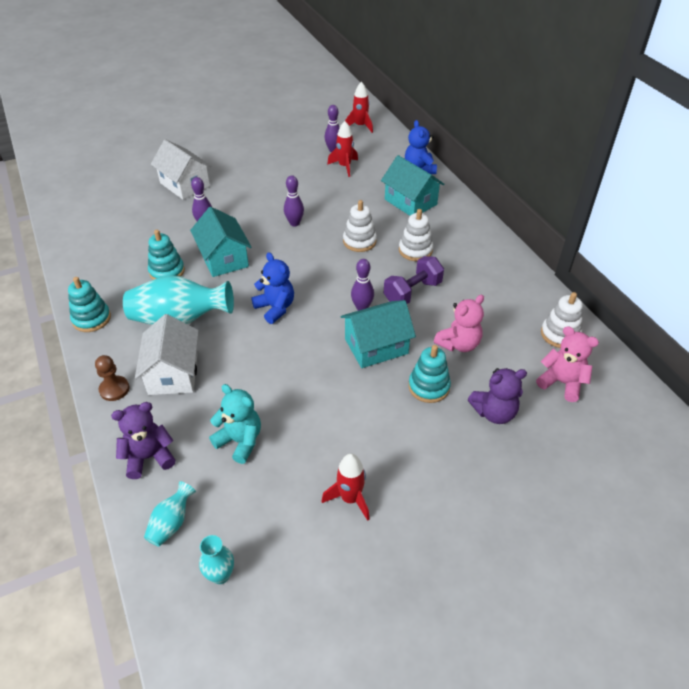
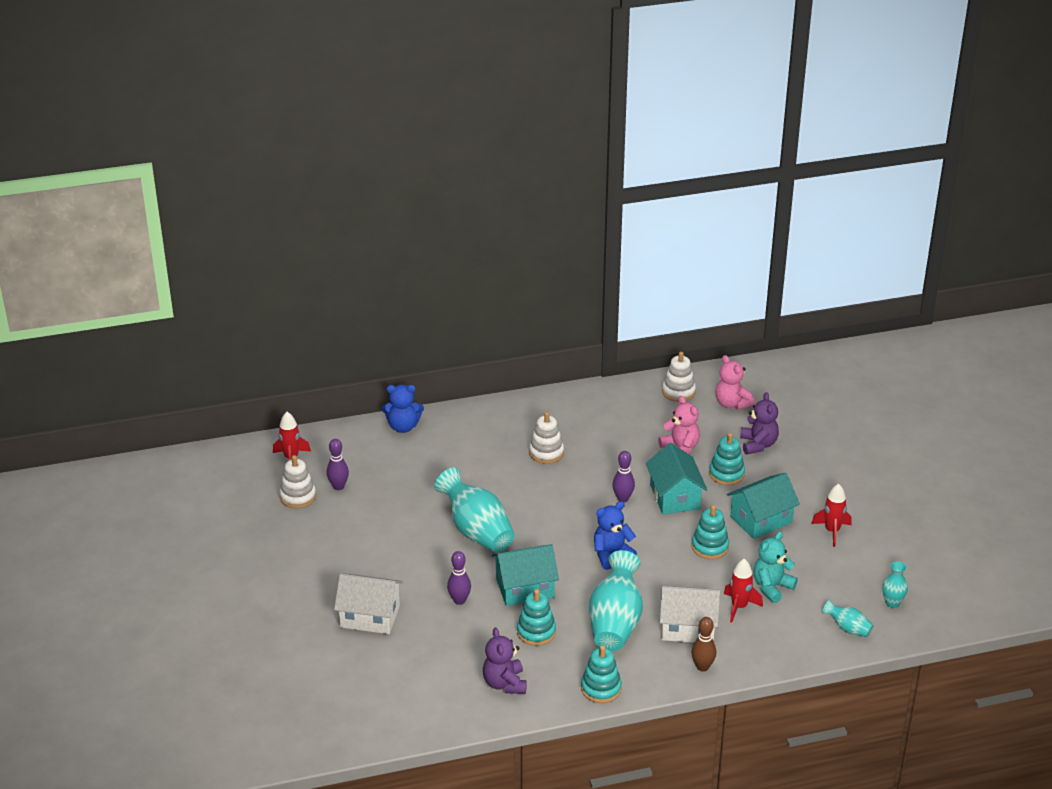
camera: 80 degrees left, 10 degrees down
brown pawn [95,355,129,401] -> brown bowling pin [691,617,716,672]
purple teddy bear [111,402,176,479] -> purple teddy bear moved to [483,628,527,694]
white house [151,139,211,200] -> white house turned 45 degrees clockwise [334,574,403,634]
purple bowling pin [284,175,304,226] -> turquoise vase [434,468,515,552]
red rocket [327,121,358,177] -> red rocket moved to [724,559,763,623]
white stacking toy [343,200,377,252] -> white stacking toy moved to [279,455,316,508]
turquoise house [381,155,444,216] -> turquoise house moved to [727,473,800,539]
purple dumbbell [384,256,444,304] -> none
pink teddy bear [536,326,599,402] -> pink teddy bear turned 75 degrees counterclockwise [715,355,755,410]
none -> turquoise stacking toy [691,505,729,559]

